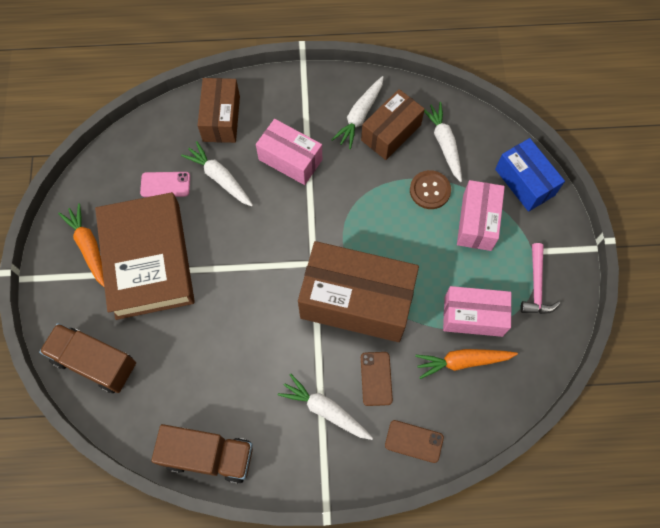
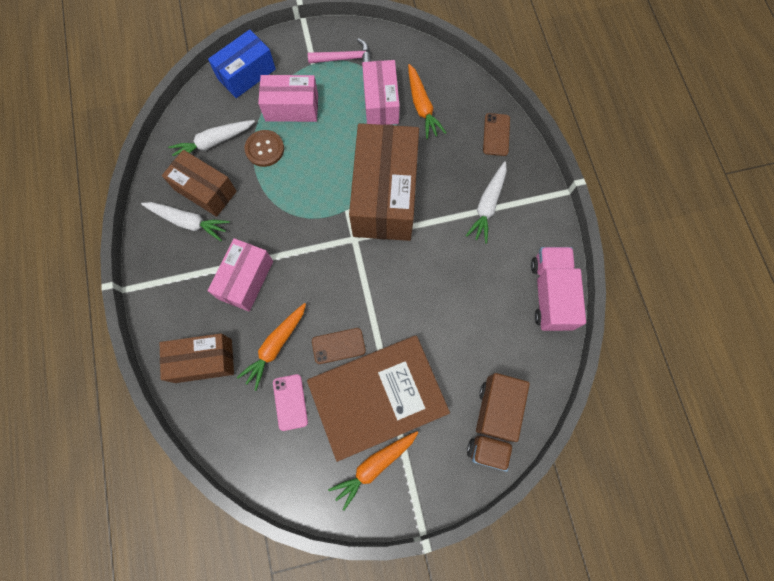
camera: 100 degrees left, 5 degrees up
brown truck [151,424,253,484] -> pink truck [531,247,586,331]
white carrot [181,141,253,207] -> orange carrot [237,303,306,391]
brown phone [361,352,393,406] -> brown phone moved to [312,328,366,364]

